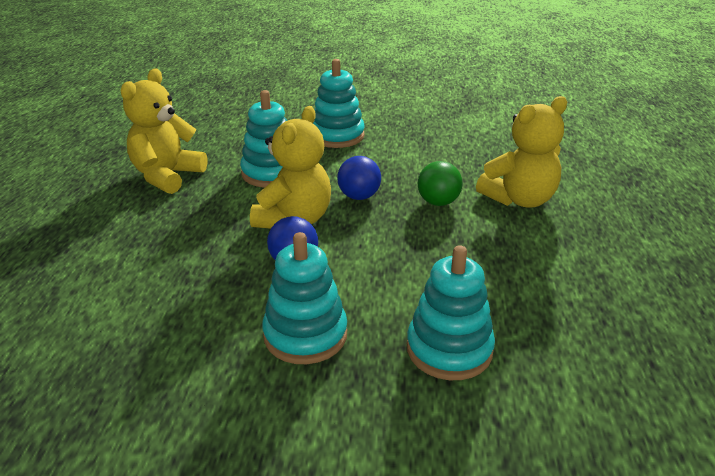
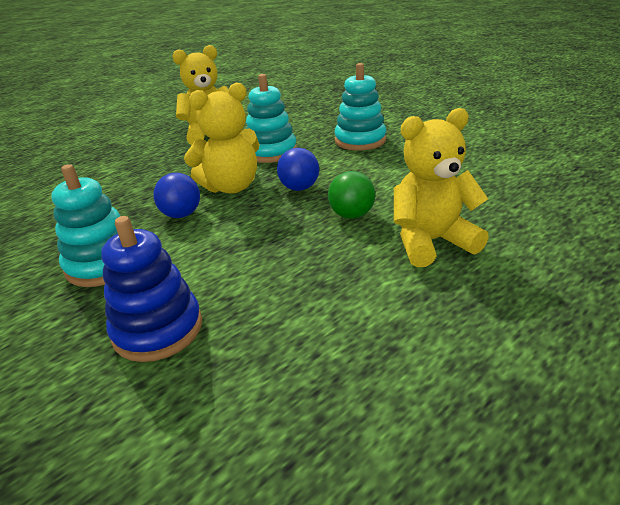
camera: 45 degrees right, 0 degrees up
turquoise stacking toy [407,245,495,380] -> blue stacking toy [101,216,202,362]
yellow teddy bear [476,96,567,208] -> yellow teddy bear turned 150 degrees clockwise [394,108,489,267]

